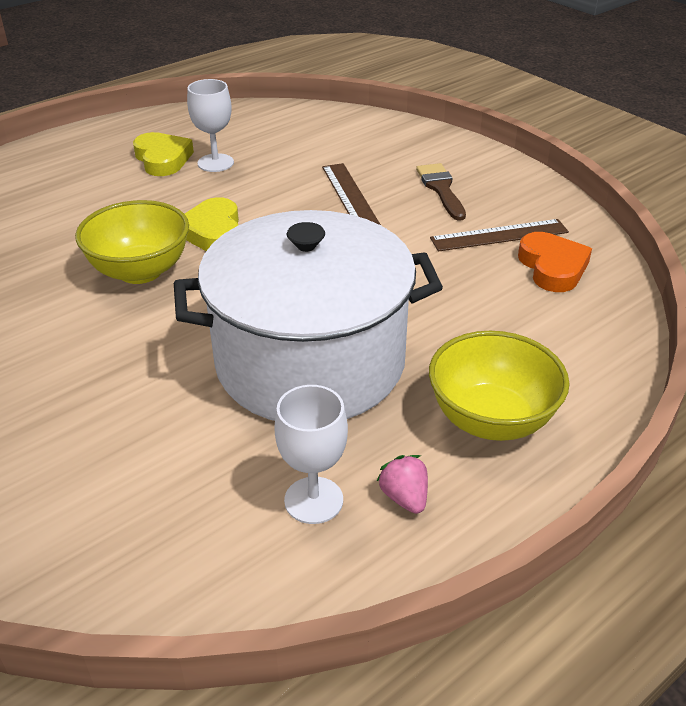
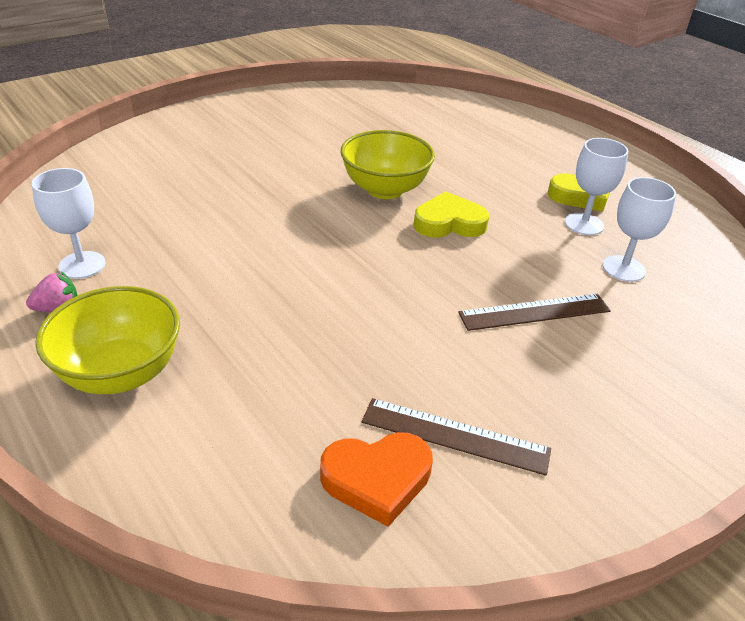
camera: 90 degrees right, 0 degrees up
white pot [174,210,443,421] -> none
brown brush [416,163,466,221] -> none
brown ruler [430,219,569,252] -> brown ruler turned 60 degrees counterclockwise [362,398,551,476]
none -> white goblet [603,177,676,282]

